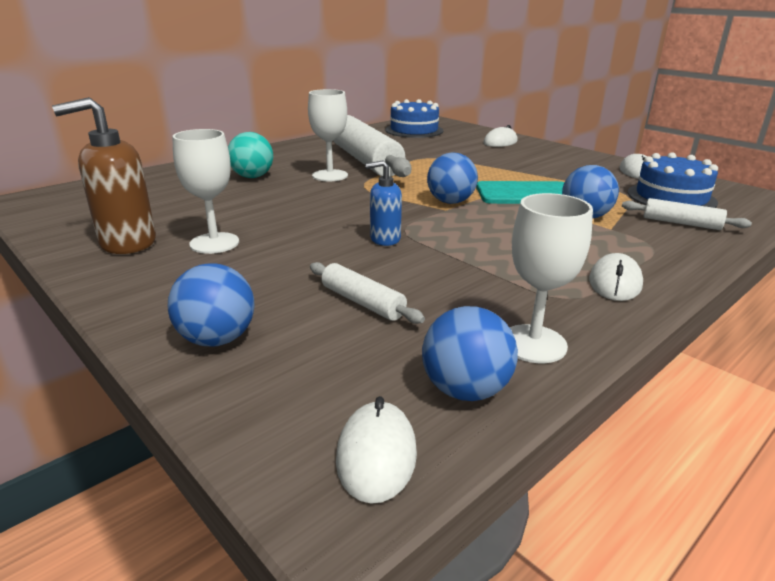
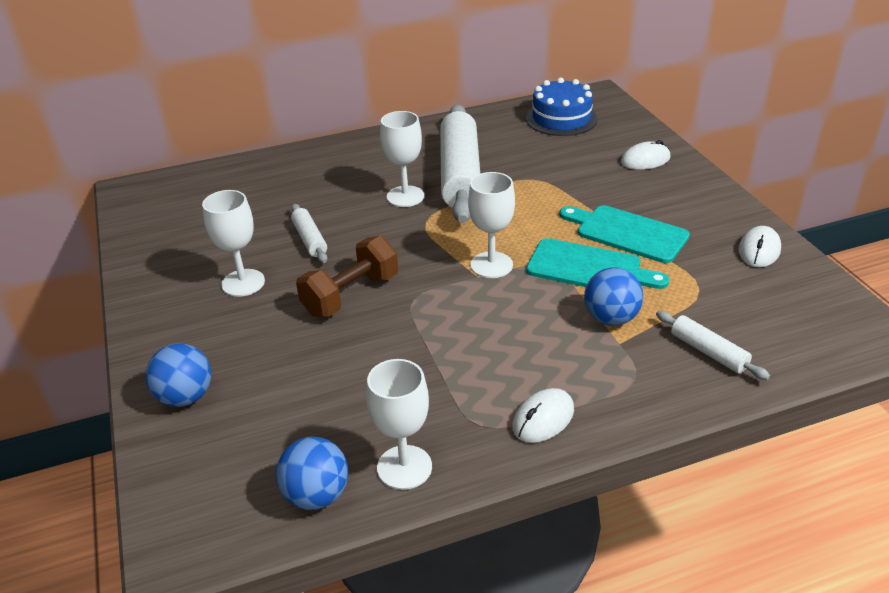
camera: 25 degrees right, 10 degrees up
brown soap dispenser [52,97,156,254] -> none
turquoise ball [228,132,273,178] -> none
white rolling pin [310,262,425,324] -> white rolling pin moved to [291,204,328,263]
white mouse [336,396,417,504] -> none
blue soap dispenser [365,160,402,246] -> none
blue ball [427,153,478,204] -> white goblet [468,172,515,278]
blue cake [628,152,718,208] -> none
none -> brown dumbbell [296,236,398,317]
none -> turquoise cutting board [560,205,690,263]

